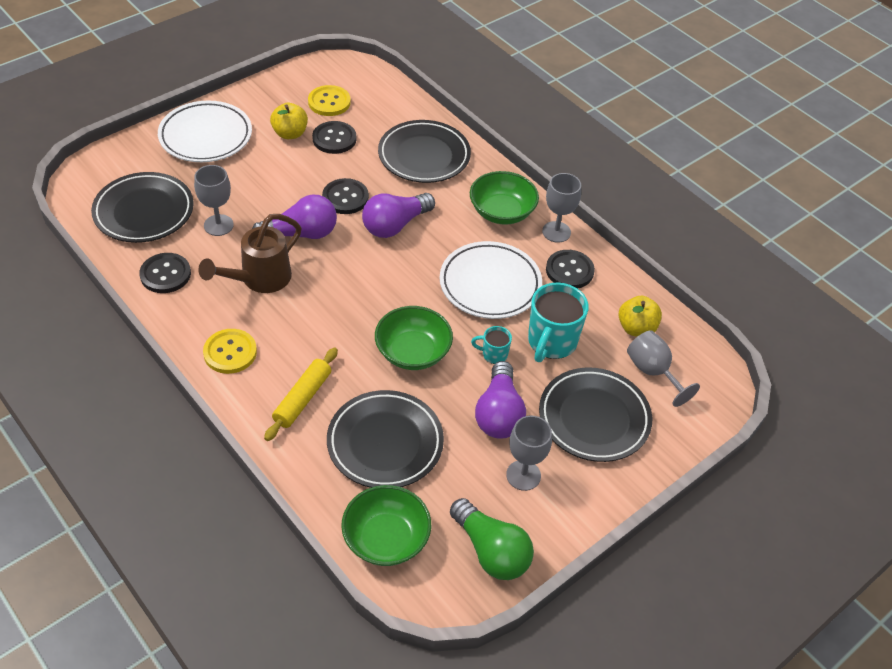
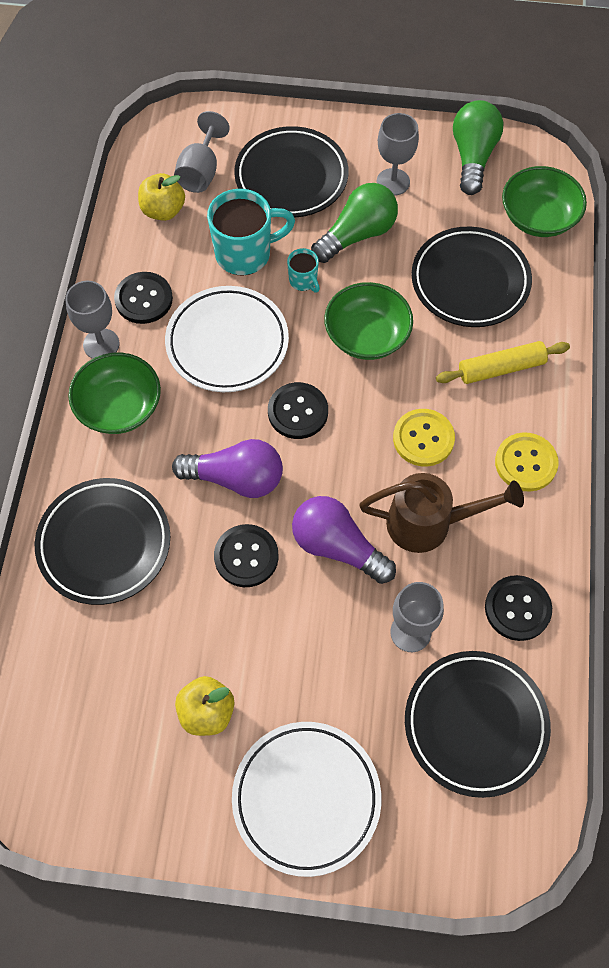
camera: 130 degrees left, 15 degrees up
yellow button [308,85,351,116] -> yellow button moved to [393,409,455,467]
black button [312,121,356,154] -> black button moved to [268,382,328,439]
purple light bulb [475,361,526,439] -> green light bulb [311,183,398,263]

